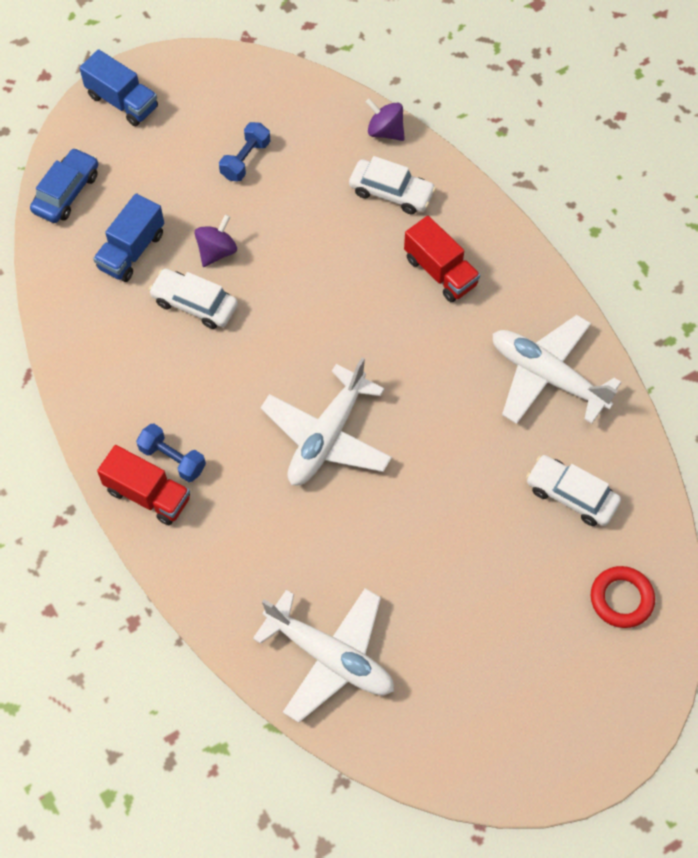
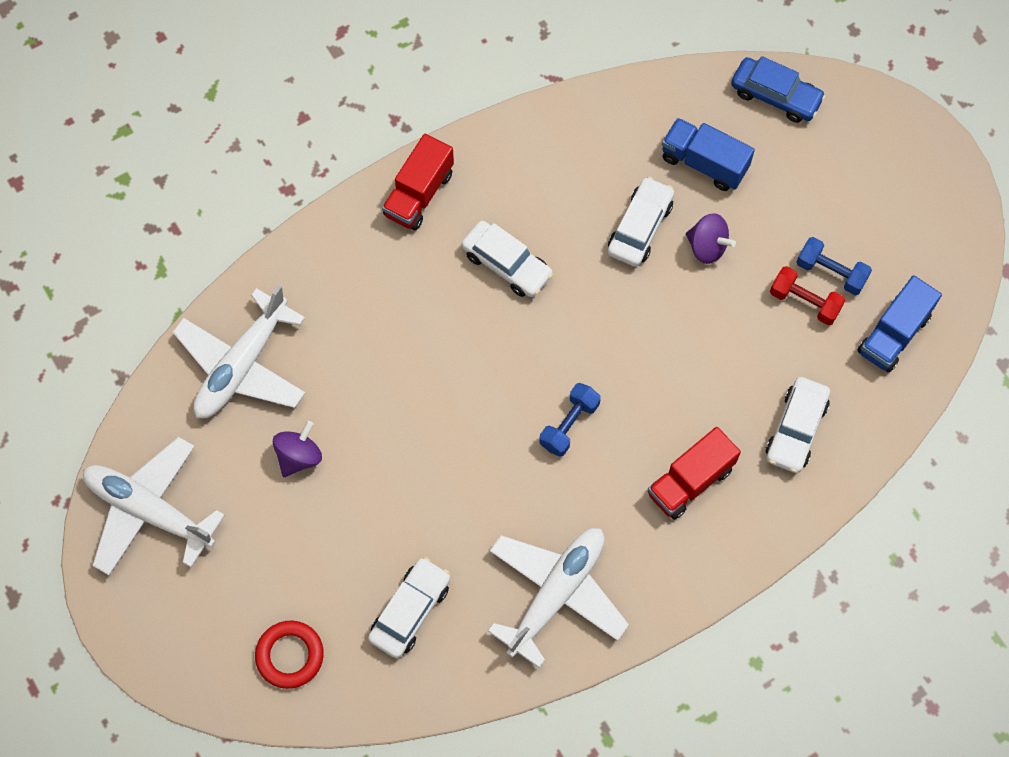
camera: 90 degrees right, 5 degrees up
blue truck [79,49,158,126] -> blue truck moved to [857,275,942,373]
blue dumbbell [136,423,206,482] -> blue dumbbell moved to [539,383,601,457]
white plane [260,357,392,486] -> white plane moved to [83,437,225,575]
purple spinning top [366,98,405,141] -> purple spinning top moved to [273,421,322,477]
none -> white car [462,221,553,297]
none -> red dumbbell [770,266,846,325]

